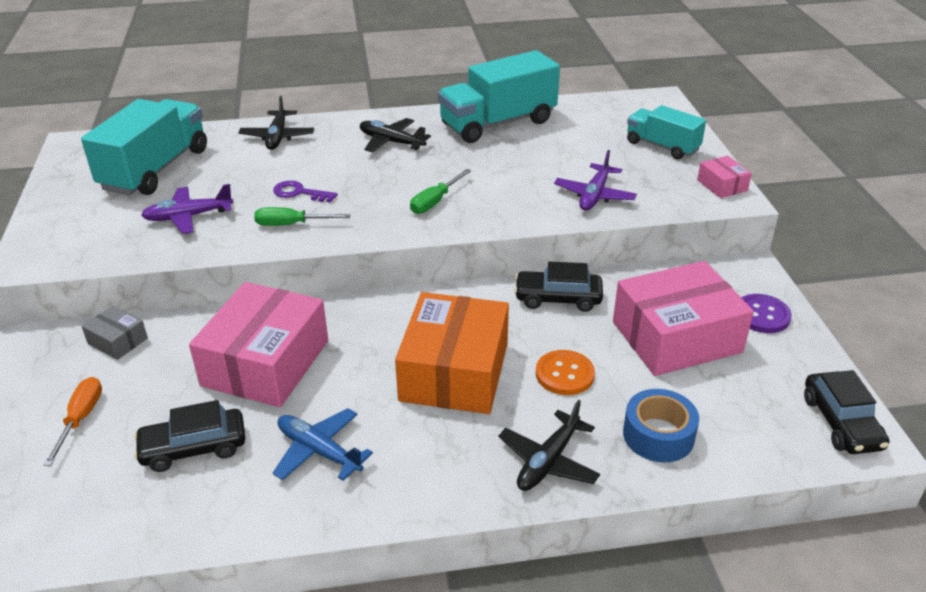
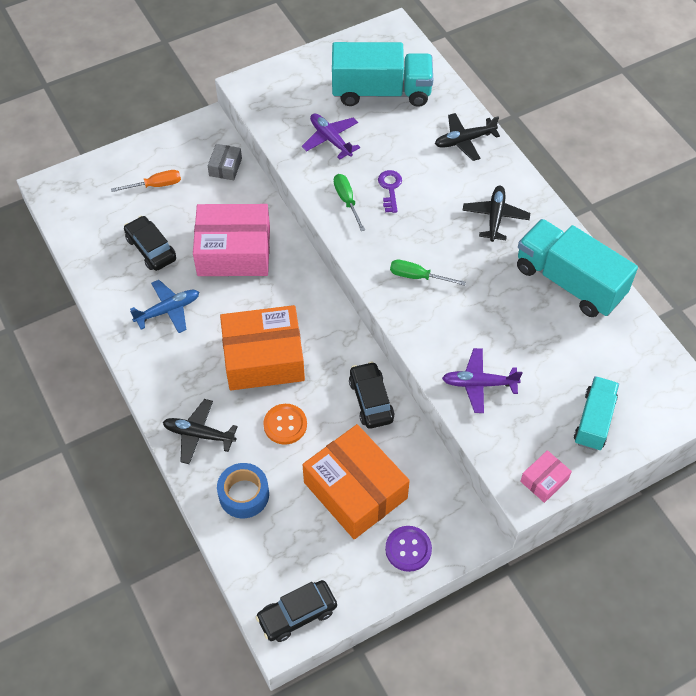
camera: 70 degrees right, 20 degrees up
blue plane [273,408,373,481] -> blue plane turned 45 degrees clockwise [130,280,199,333]
pink box [613,261,754,376] -> orange box [302,424,410,539]

